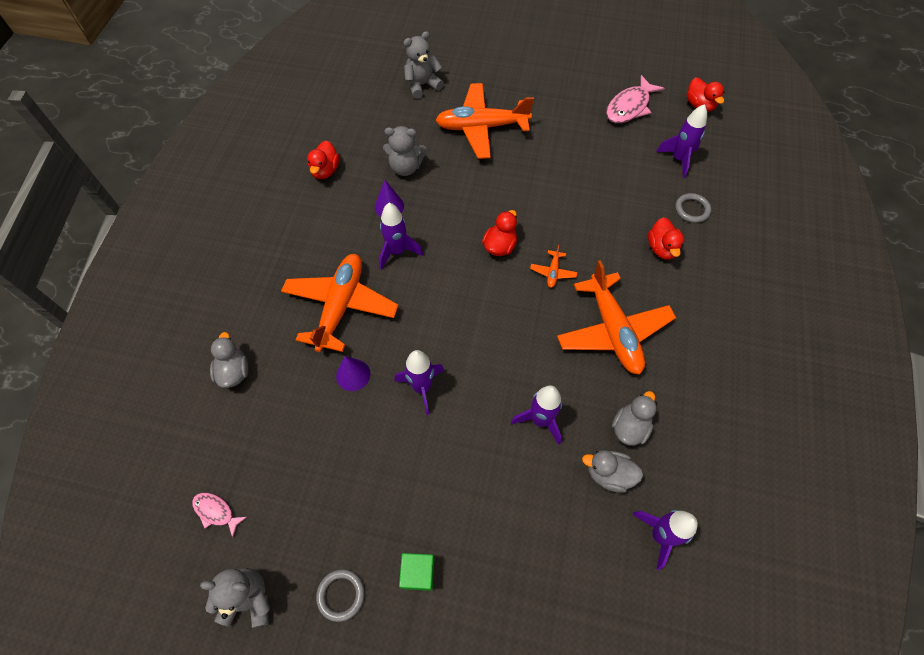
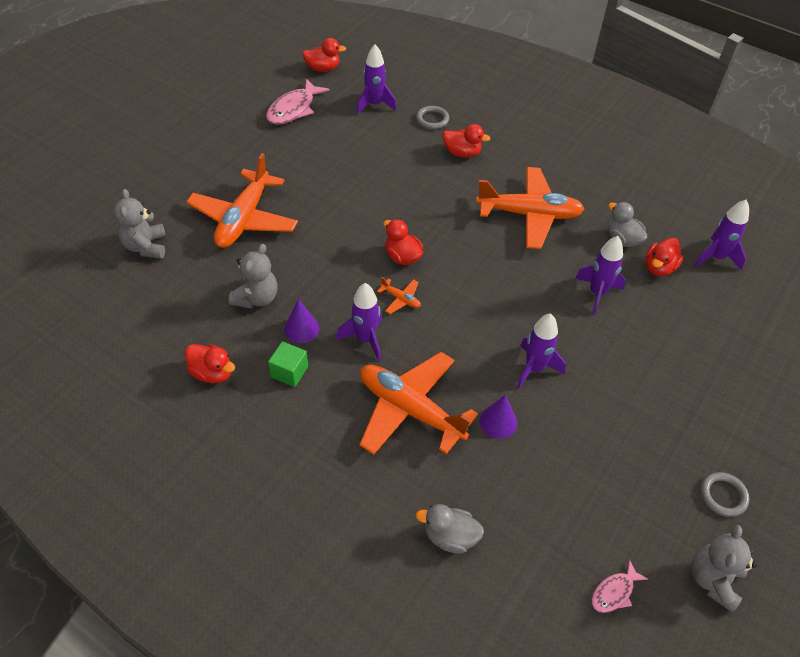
camera: 70 degrees left, 10 degrees down
green cube [399,553,435,591] -> green cube moved to [268,341,308,387]
orange plane [530,245,577,288] -> orange plane moved to [377,277,421,314]
grey duck [582,450,643,493] -> red duck [646,238,683,276]
pink fish [606,75,665,123] -> pink fish turned 60 degrees clockwise [266,79,330,125]

